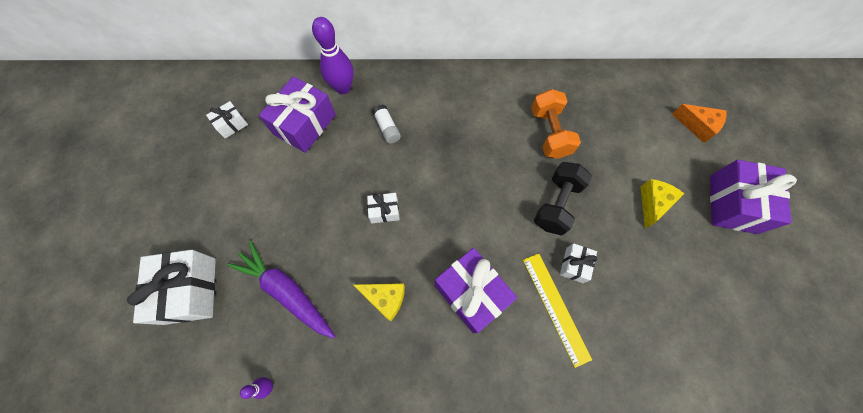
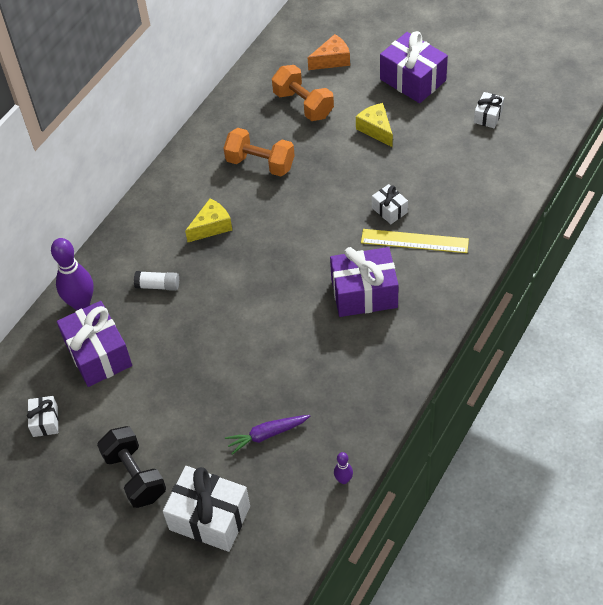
camera: 55 degrees left, 15 degrees down
purple carrot [227,241,335,339] -> purple carrot [225,415,310,455], size x0.63
yellow cheese [353,283,405,321] -> yellow cheese moved to [185,198,232,242]
white gift [367,193,400,223] -> white gift moved to [474,92,504,128]
black dumbbell [534,162,592,236] -> black dumbbell moved to [97,426,166,508]
none -> orange dumbbell [272,65,334,121]

